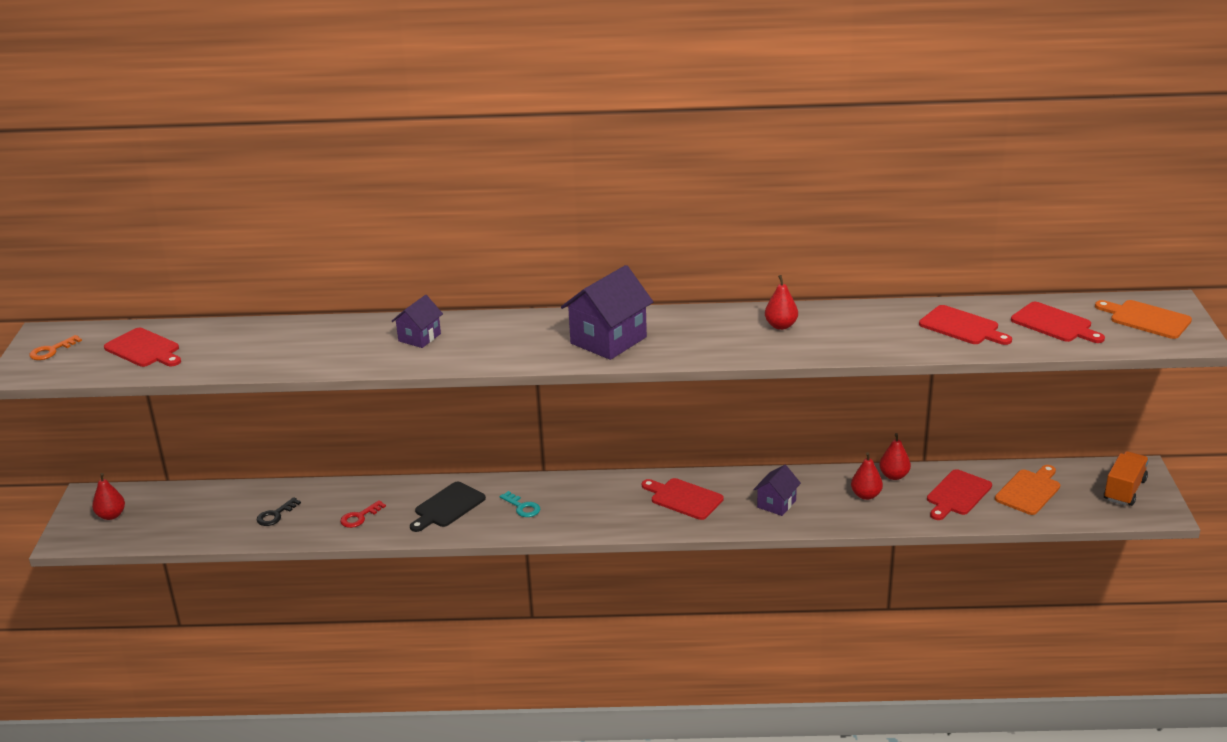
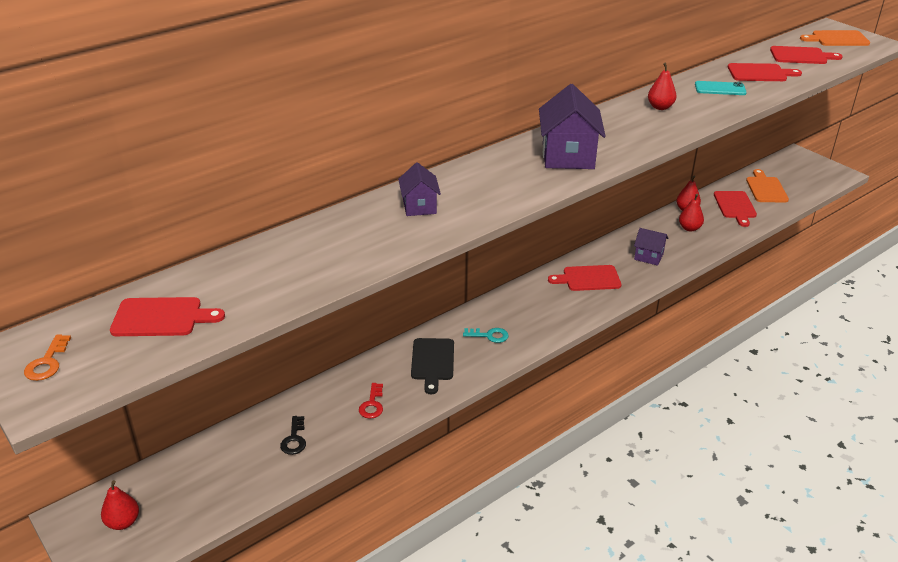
camera: 40 degrees left, 5 degrees up
purple house [753,465,801,516] -> purple house turned 60 degrees counterclockwise [634,228,668,266]
orange truck [1104,451,1149,506] -> none
none -> turquoise phone [695,81,747,95]

